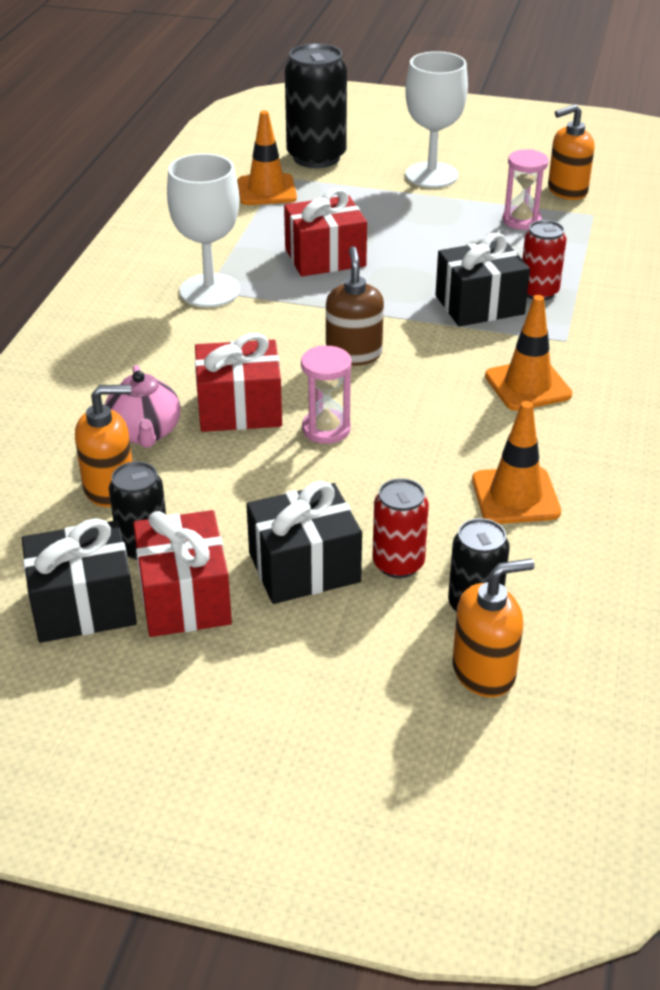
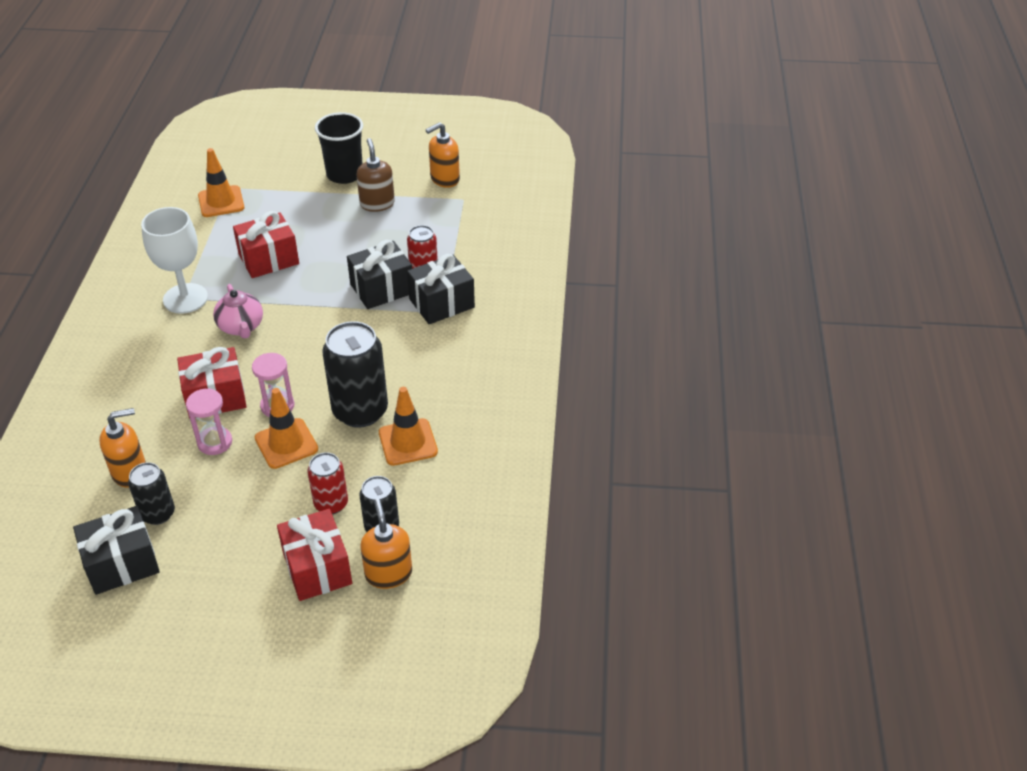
camera: 10 degrees left, 5 degrees up
pink teapot [105,365,180,448] -> pink teapot moved to [213,284,263,339]
red gift [133,510,232,637] -> red gift moved to [277,509,352,601]
black gift [246,481,362,604] -> black gift moved to [407,254,475,324]
black can [285,43,347,168] -> black can moved to [322,321,388,428]
brown soap dispenser [326,246,384,366] -> brown soap dispenser moved to [357,138,395,212]
white goblet [405,51,468,188] -> black cup [315,112,363,184]
orange soap dispenser [452,559,534,697] -> orange soap dispenser turned 75 degrees counterclockwise [360,499,412,589]
orange traffic cone [485,295,572,411] -> orange traffic cone moved to [255,388,318,469]
pink hourglass [503,149,549,230] -> pink hourglass moved to [186,388,232,455]

